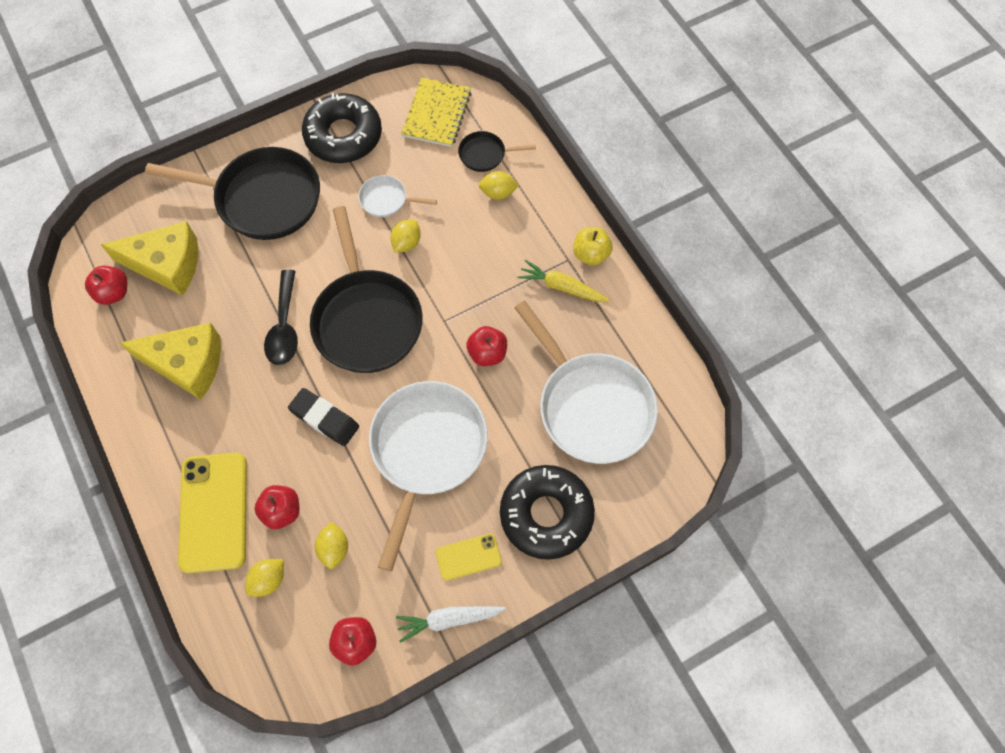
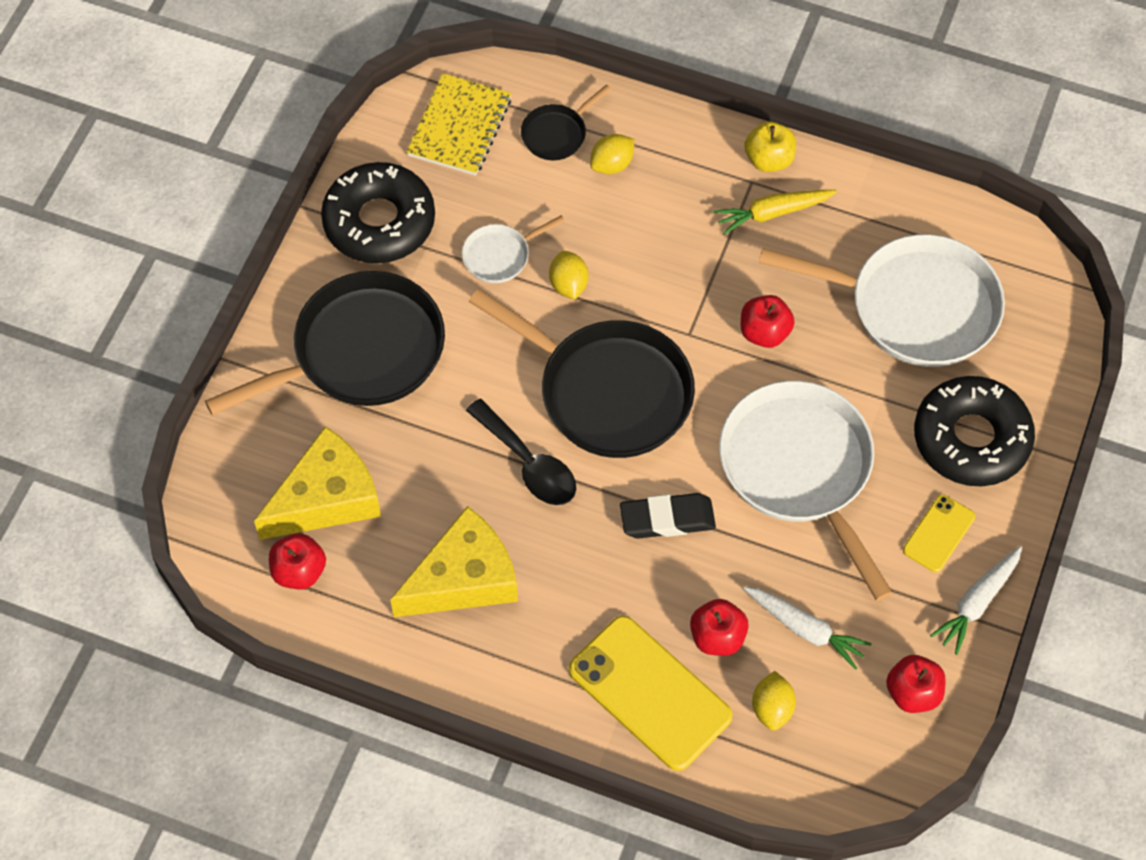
camera: 40 degrees left, 5 degrees down
yellow lemon [315,522,348,569] -> white carrot [743,586,872,670]
yellow notebook [401,78,471,147] -> yellow notebook turned 45 degrees clockwise [406,73,511,176]

